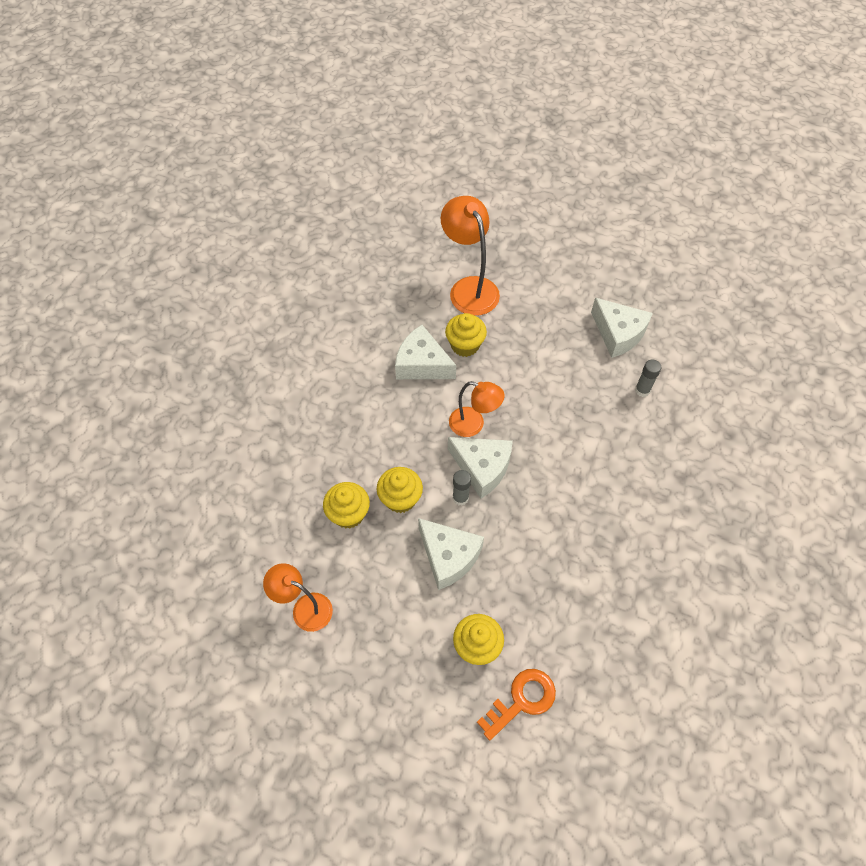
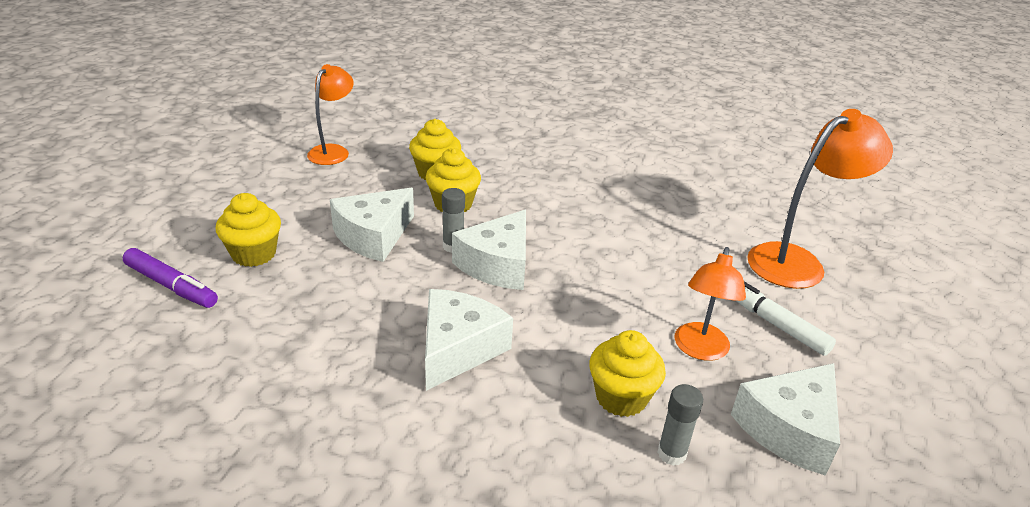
camera: 85 degrees right, 25 degrees down
white cheese [395,325,456,379] -> white cheese moved to [425,289,513,391]
yellow cupcake [445,313,487,357] -> yellow cupcake moved to [589,330,666,417]
orange lamp [449,381,505,437] -> orange lamp moved to [675,247,746,361]
orange key [477,669,556,741] -> purple marker [123,248,218,308]
none -> white marker [736,282,836,356]

